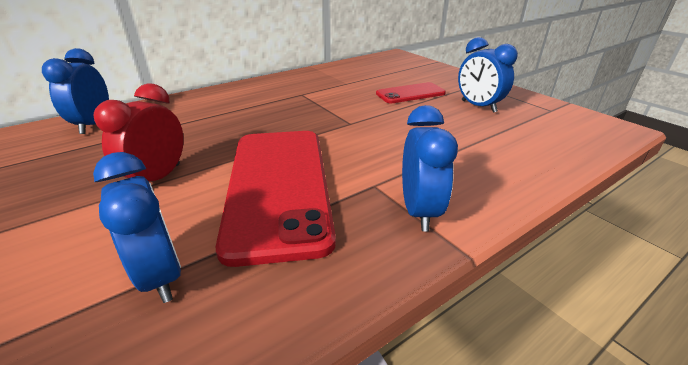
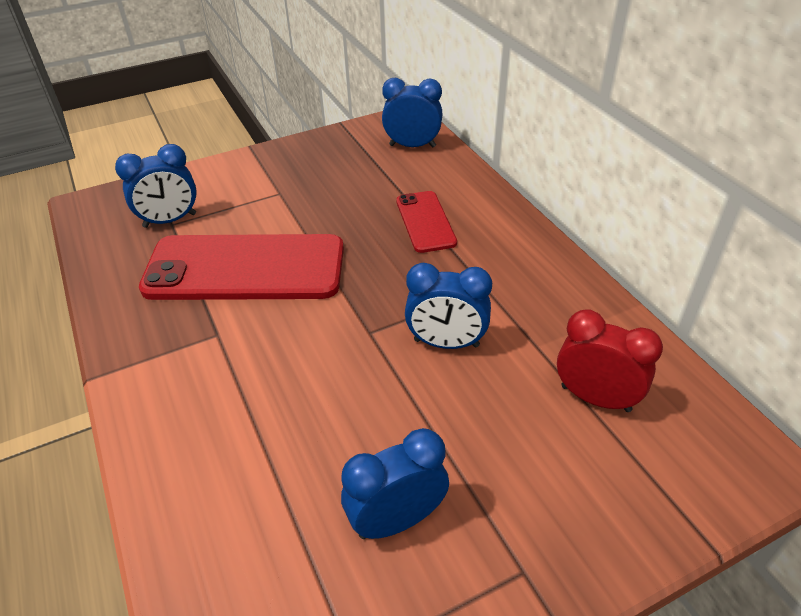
camera: 100 degrees right, 10 degrees up
red clock [94,83,184,182] -> red clock moved to [557,309,663,412]
red phone [376,82,446,103] -> red phone moved to [396,191,457,253]
blue clock [402,105,458,232] -> blue clock moved to [405,263,492,349]

